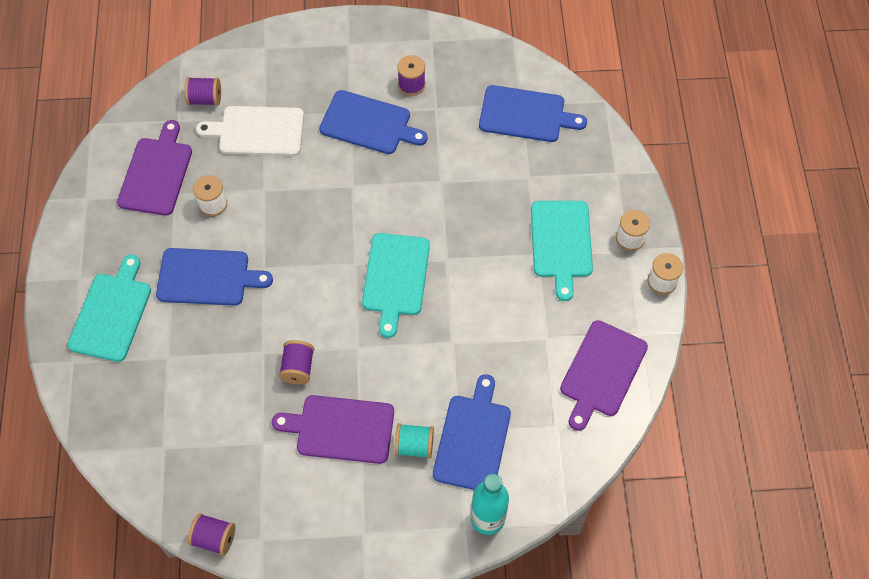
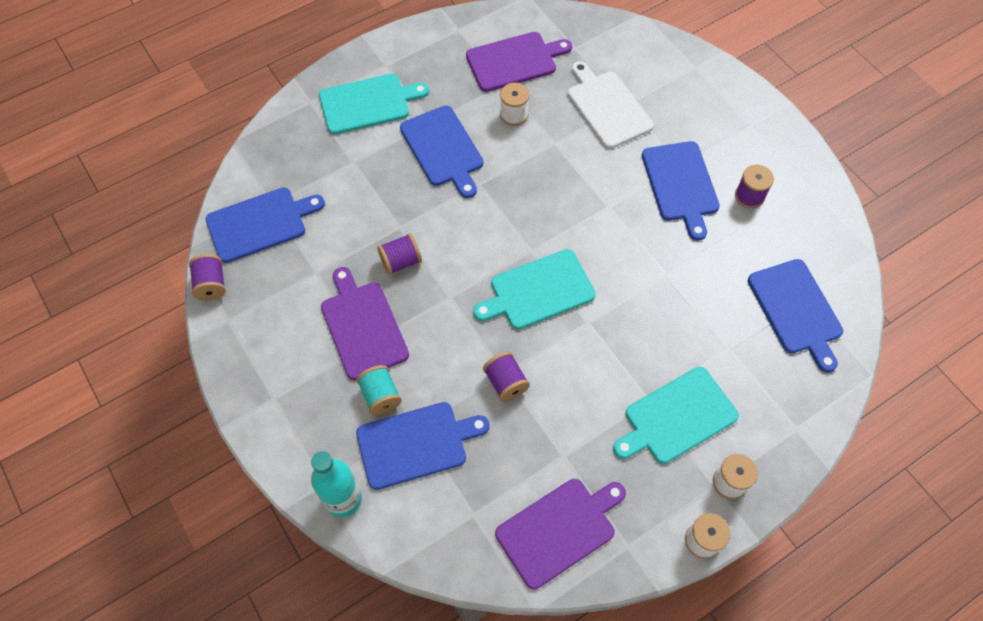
camera: 60 degrees right, 0 degrees up
purple spool [184,77,221,106] -> purple spool moved to [483,352,530,402]
purple cutting board [560,320,648,431] -> purple cutting board turned 150 degrees clockwise [495,479,626,590]
none -> blue cutting board [206,188,325,263]

